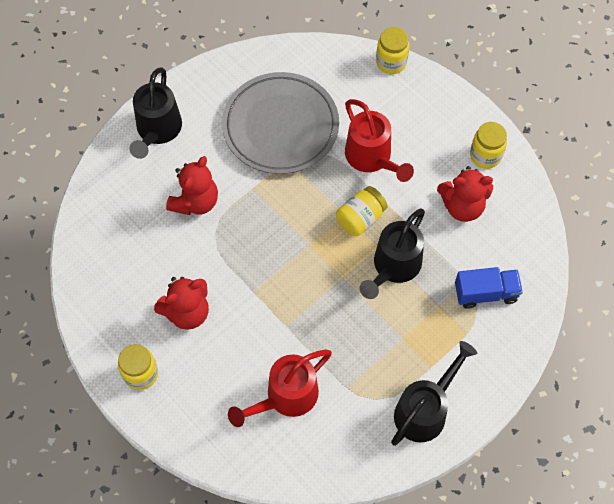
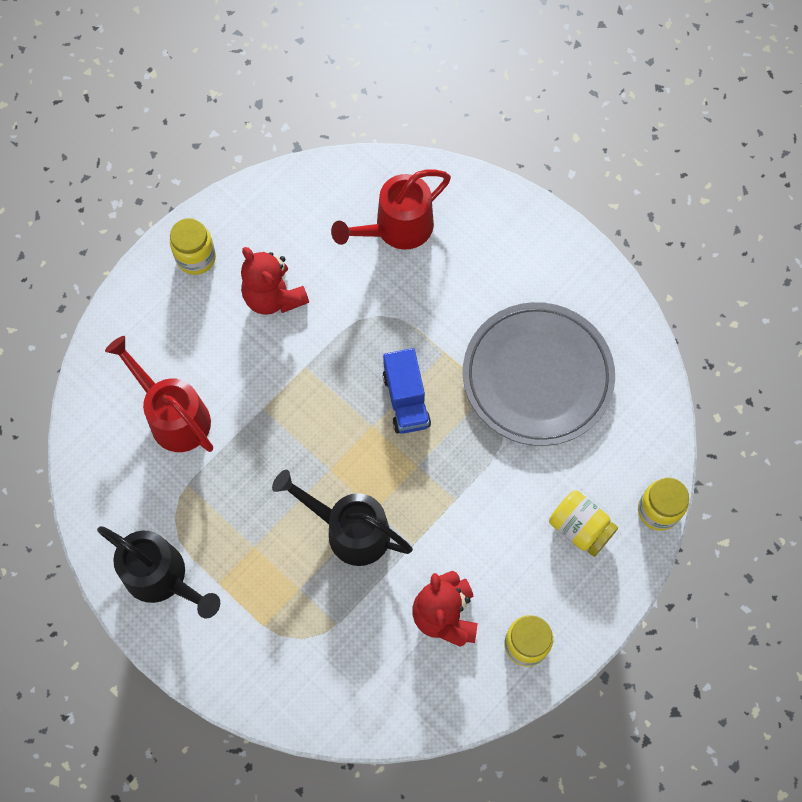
camera: 85 degrees right, 5 degrees up
black watering can [129,67,182,159] -> none
red teddy bear [166,156,218,215] -> none
yellow jar [336,186,388,236] -> yellow jar moved to [549,490,618,557]
red watering can [345,99,414,182] -> red watering can moved to [331,170,451,250]
blue truck [455,267,523,309] -> blue truck moved to [383,348,431,434]

